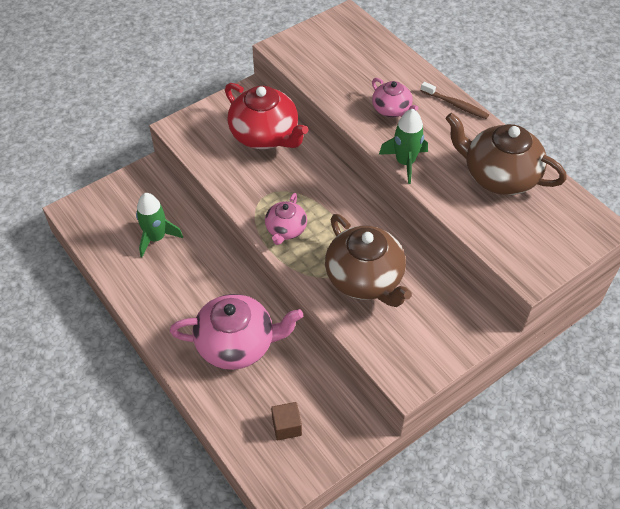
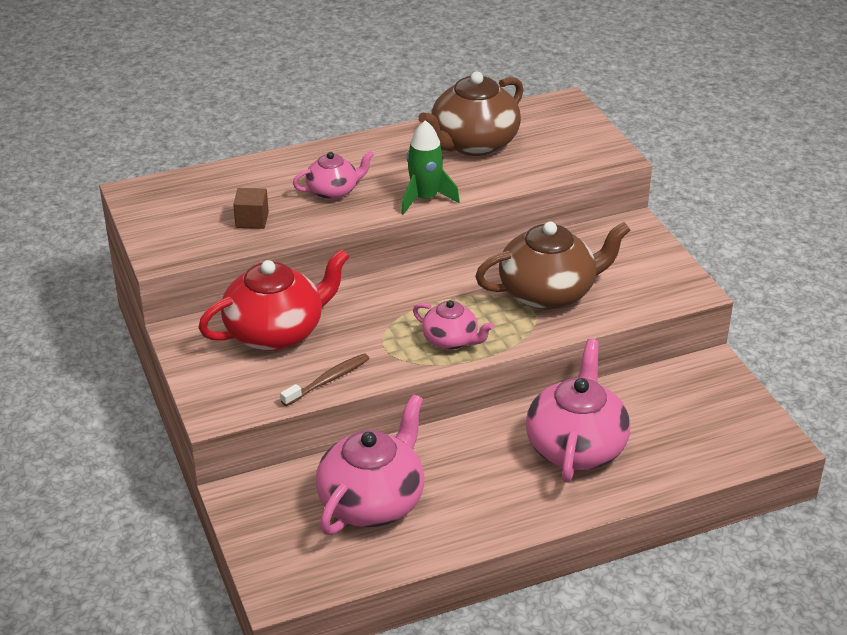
camera: 75 degrees left, 15 degrees down
green rocket [136,193,183,257] -> pink teapot [316,394,424,535]
brown cube [271,402,302,440] -> brown cube moved to [233,188,269,229]
brown toothbrush [421,82,489,119] -> brown toothbrush moved to [280,353,370,406]

